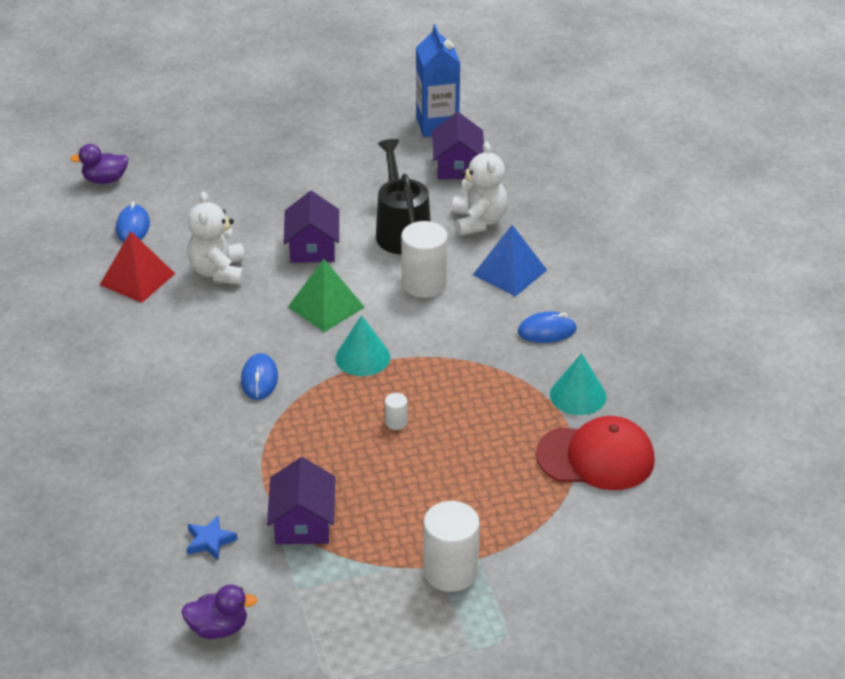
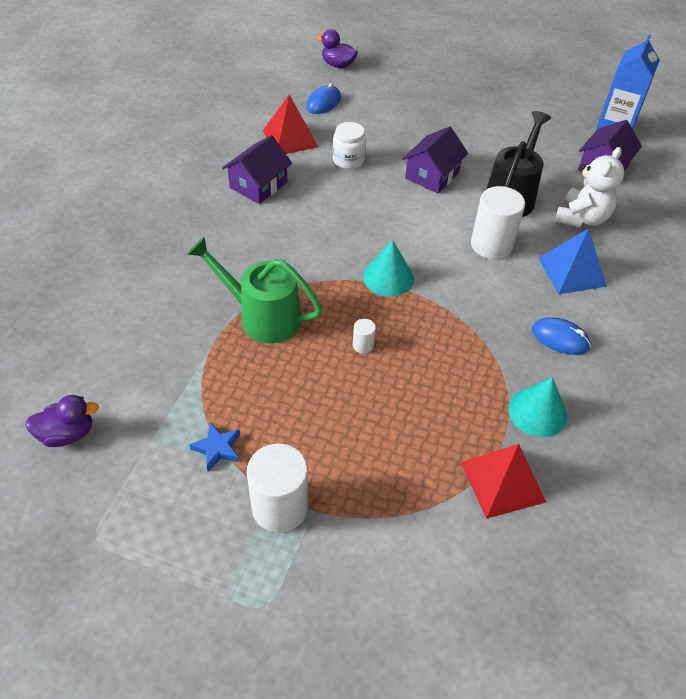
camera: 35 degrees right, 10 degrees up
purple duck [181,585,257,639] -> purple duck turned 45 degrees counterclockwise [25,395,99,447]
white teddy bear [187,191,245,285] -> white jar [333,122,366,169]
blue star [187,516,238,560] -> blue star moved to [189,423,240,471]
blue mouse [241,353,278,400] -> none
purple house [267,457,336,544] -> purple house moved to [222,135,292,204]
green pyramid [288,259,365,332] -> none
red cap [536,416,655,490] -> red pyramid [461,444,546,519]
none -> green watering can [188,237,323,344]

